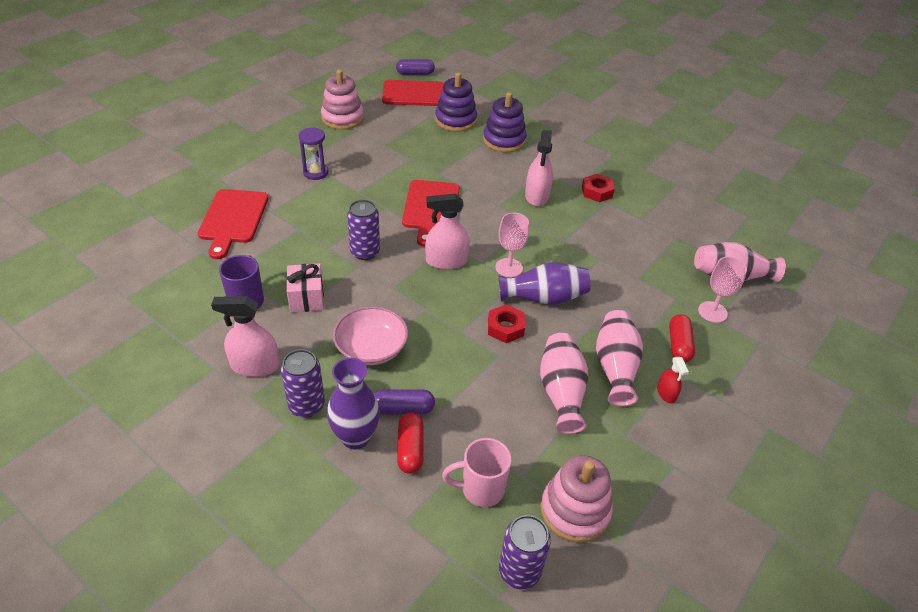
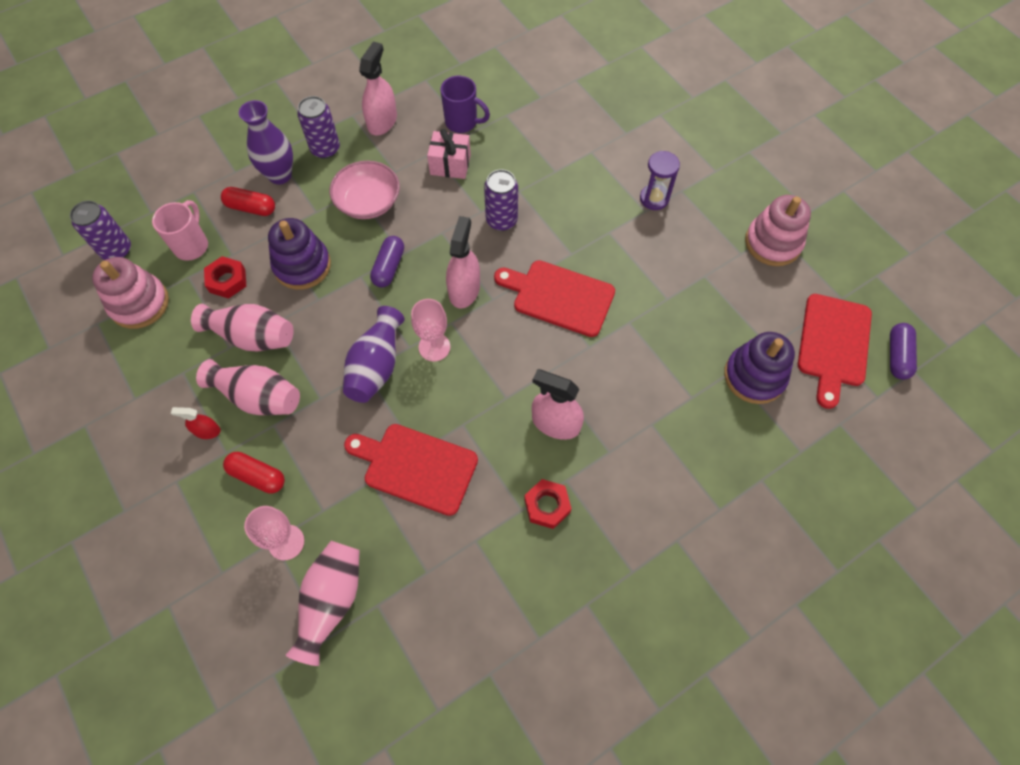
camera: 110 degrees right, 20 degrees up
red cutting board [198,189,268,259] -> red cutting board moved to [344,424,478,516]
purple capsule [374,390,435,414] -> purple capsule moved to [370,236,404,288]
purple stacking toy [483,92,527,152] -> purple stacking toy moved to [268,218,331,290]
red nut [488,304,525,343] -> red nut moved to [204,256,246,299]

